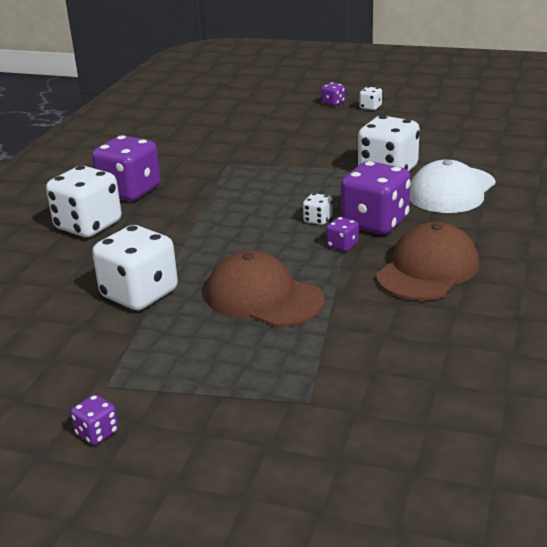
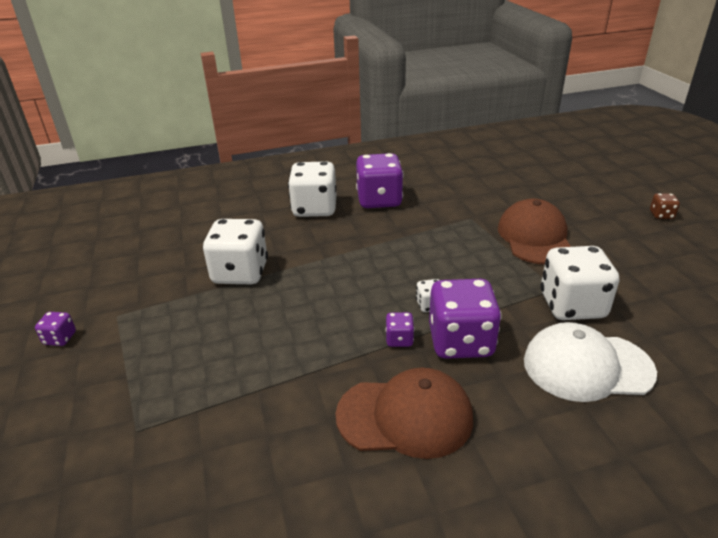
camera: 55 degrees right, 5 degrees up
brown cap [206,251,325,327] -> brown cap moved to [498,199,571,264]
purple dice [321,82,345,106] -> brown dice [650,193,680,219]
white dice [359,87,382,110] -> none

